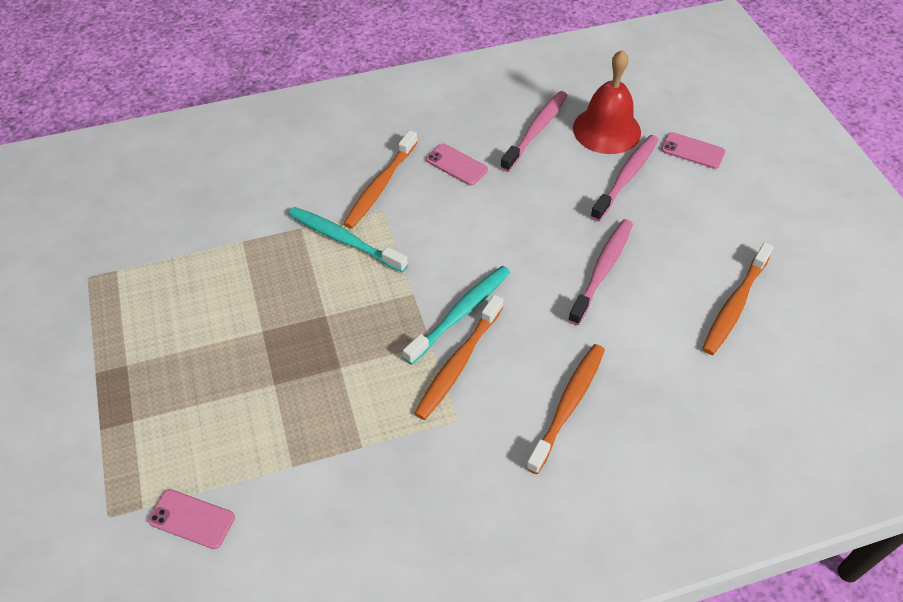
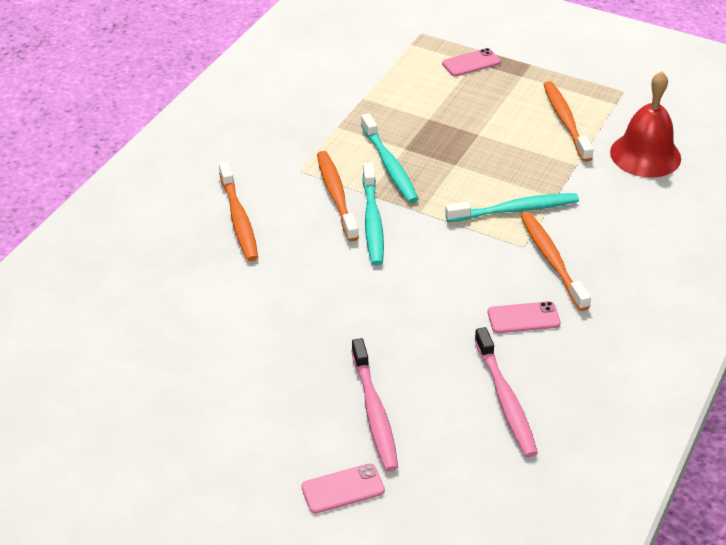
camera: 135 degrees right, 10 degrees down
pink phone [148,489,235,549] -> pink phone moved to [442,48,501,76]
pink toothbrush [568,219,633,325] -> none
red bell [573,50,641,154] -> red bell moved to [610,71,681,178]
orange toothbrush [702,242,773,355] -> orange toothbrush moved to [543,81,594,162]
none -> turquoise toothbrush [361,113,418,203]

